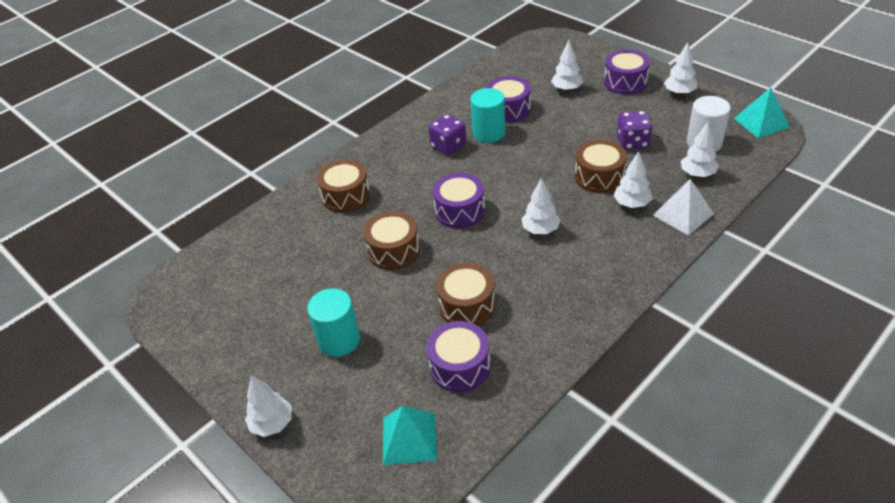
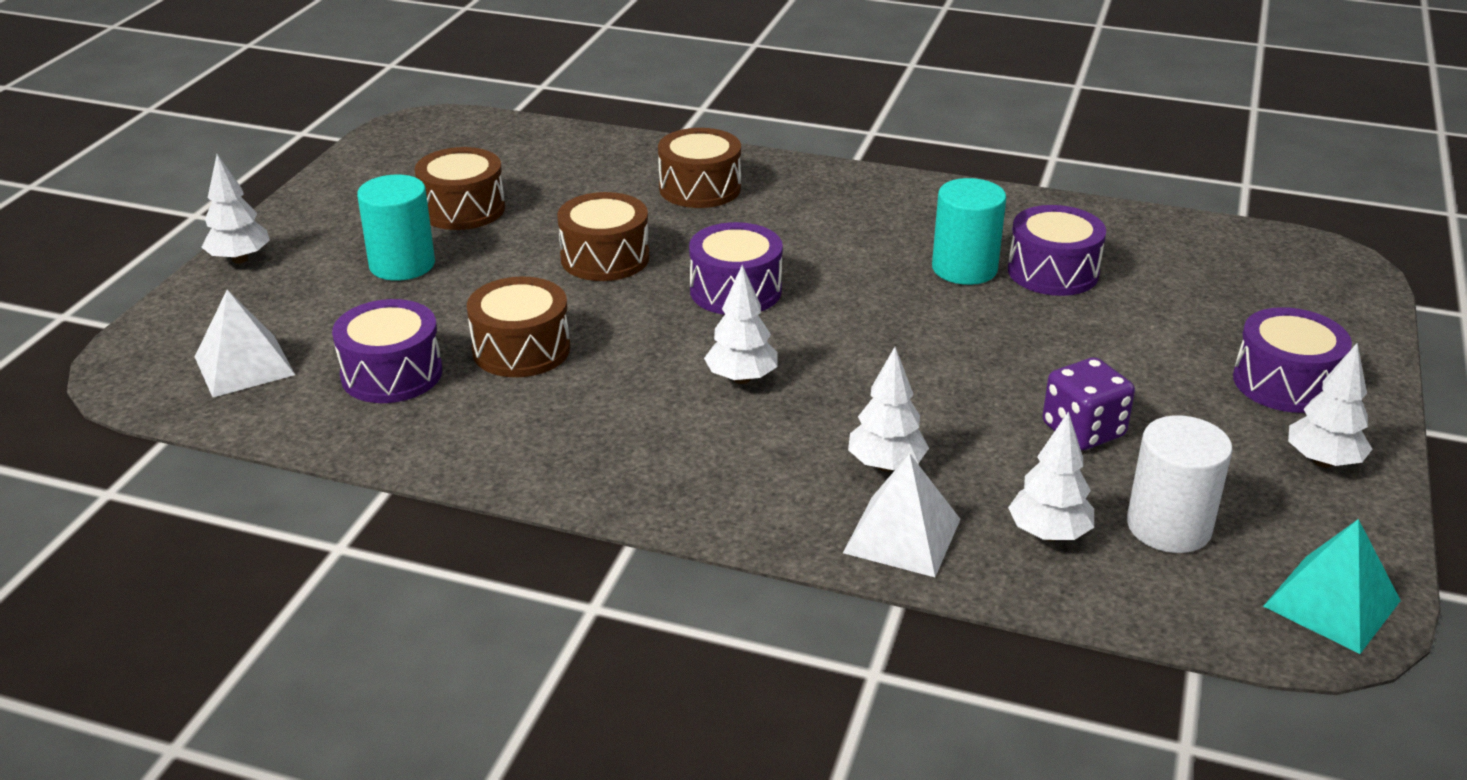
camera: 60 degrees right, 10 degrees down
turquoise pyramid [383,406,437,465] -> white pyramid [195,290,295,397]
purple dice [428,114,467,156] -> none
white tree [551,40,583,92] -> none
brown drum [575,140,627,193] -> brown drum moved to [415,147,505,230]

